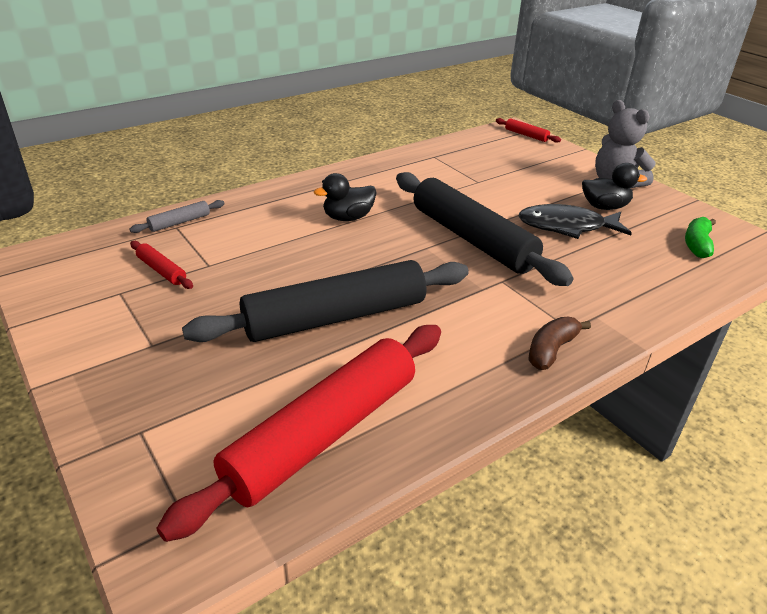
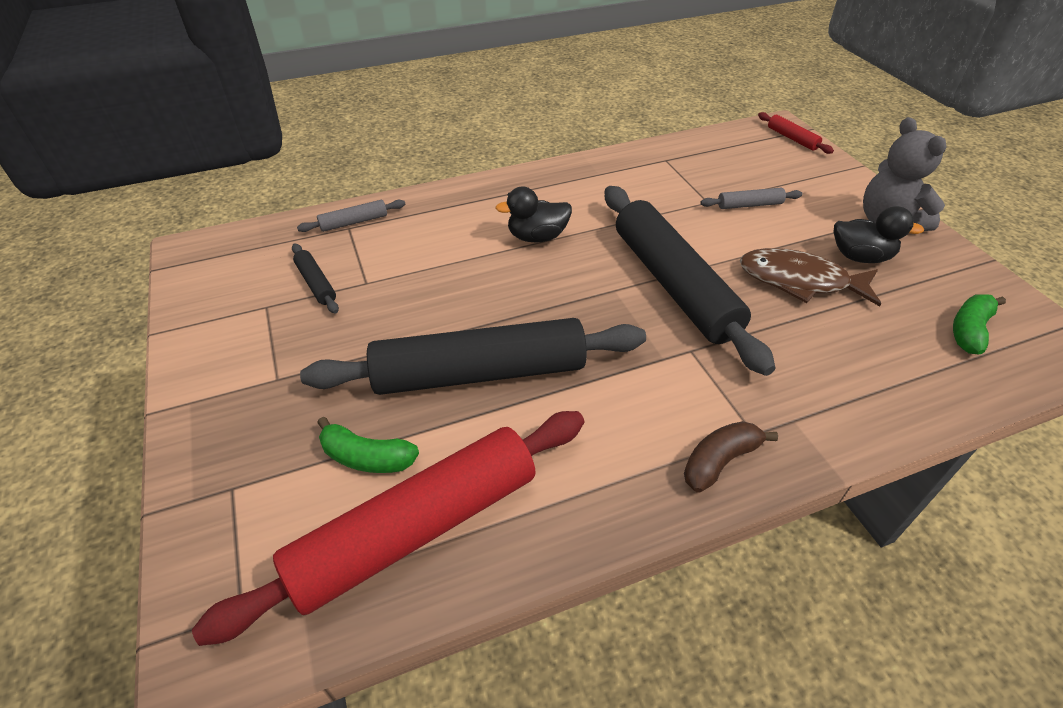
camera: 15 degrees right, 10 degrees up
red rolling pin [130,241,193,289] -> black rolling pin [292,244,339,314]
black fish [518,204,632,239] -> brown fish [740,248,881,306]
none -> green banana [317,417,419,473]
none -> grey rolling pin [700,188,802,209]

